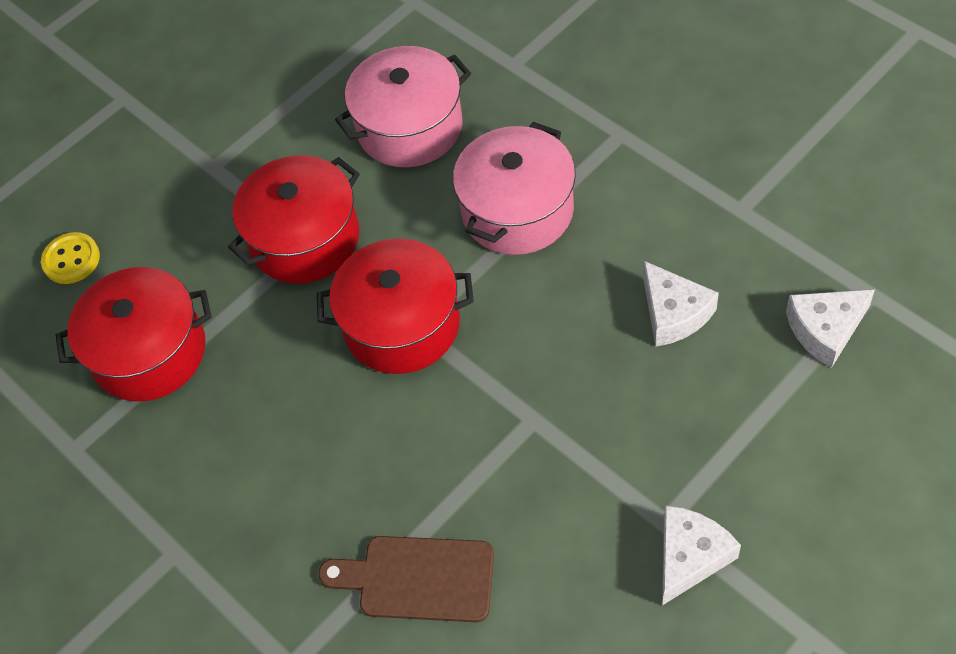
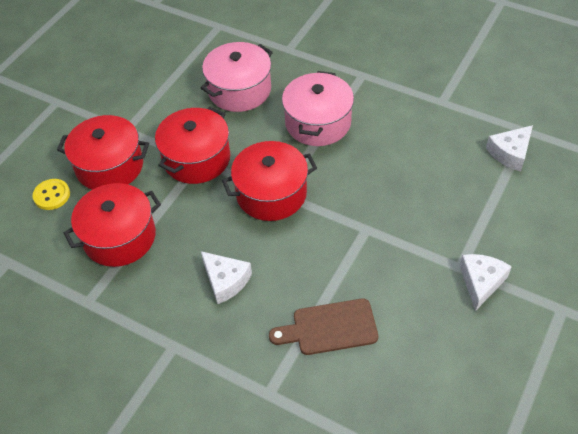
camera: 20 degrees left, 5 degrees down
white cheese [643,261,719,347] -> white cheese moved to [201,251,252,304]
none -> red pot [57,115,149,190]

